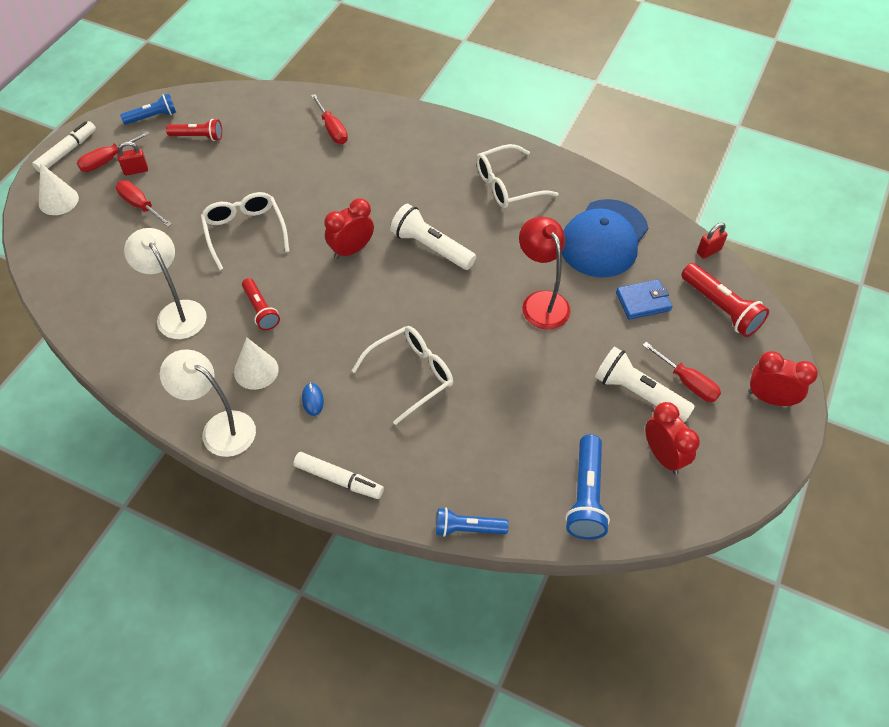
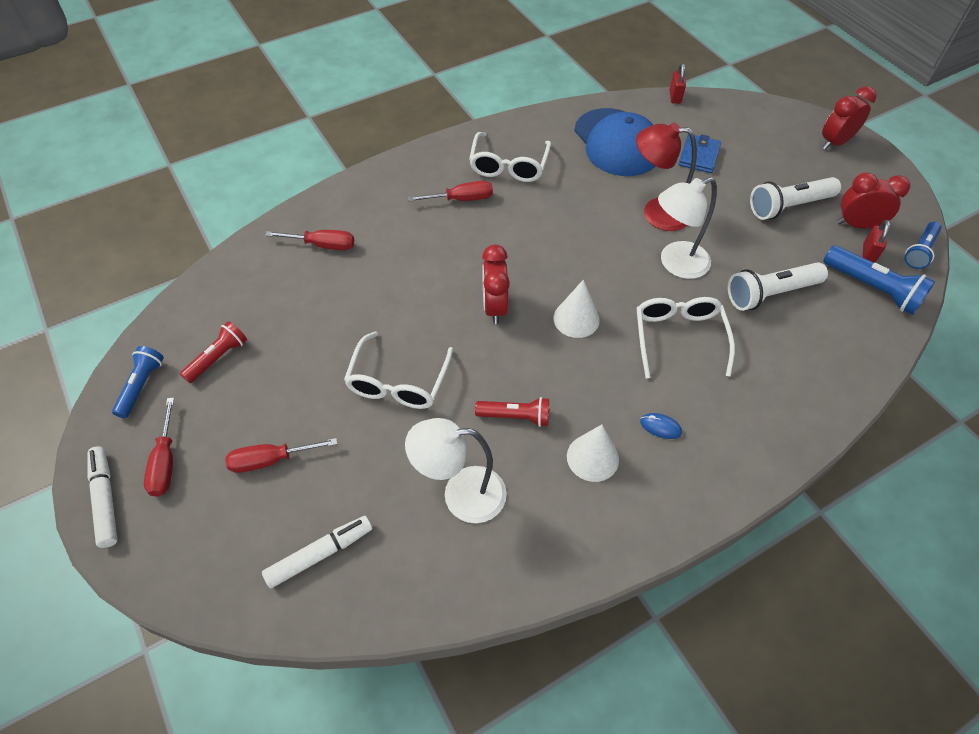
camera: 55 degrees left, 0 degrees up
white cone [39,163,79,215] -> white cone moved to [553,280,600,338]
red padlock [117,141,148,176] -> red padlock moved to [863,220,890,263]
white lamp [160,349,256,457] -> white lamp moved to [658,177,717,279]
white glasses [201,192,289,270] -> white glasses turned 90 degrees counterclockwise [344,331,453,409]
white marker [293,452,384,499] -> white marker moved to [262,516,372,588]
white flashlight [390,204,476,270] -> white flashlight moved to [728,262,828,311]
blue flashlight [436,508,509,537] -> blue flashlight moved to [904,222,942,269]
red screwdriver [643,342,721,402] -> red screwdriver moved to [408,181,493,201]
red flashlight [681,263,769,337] -> none

